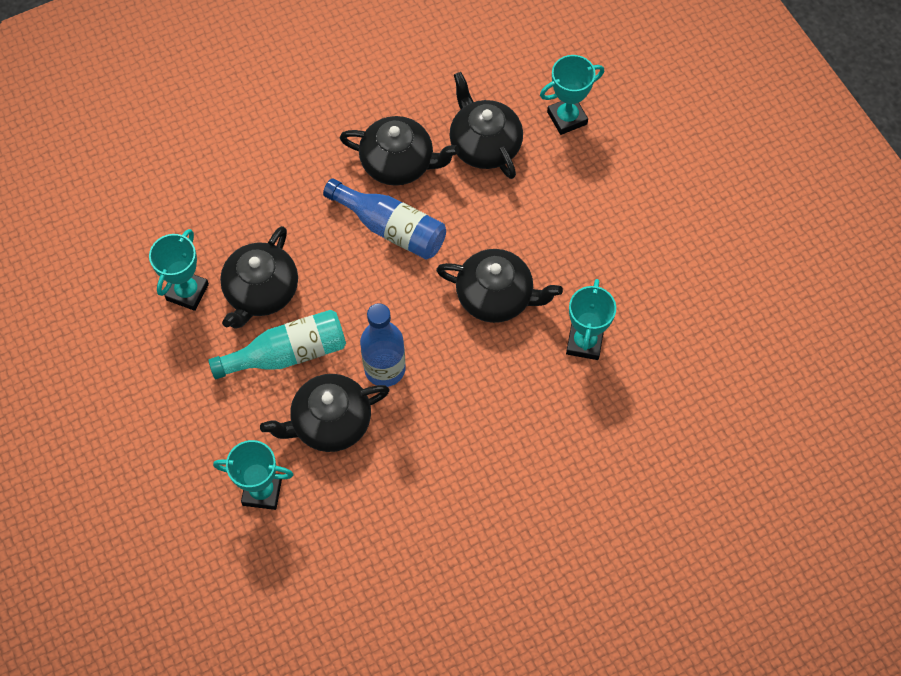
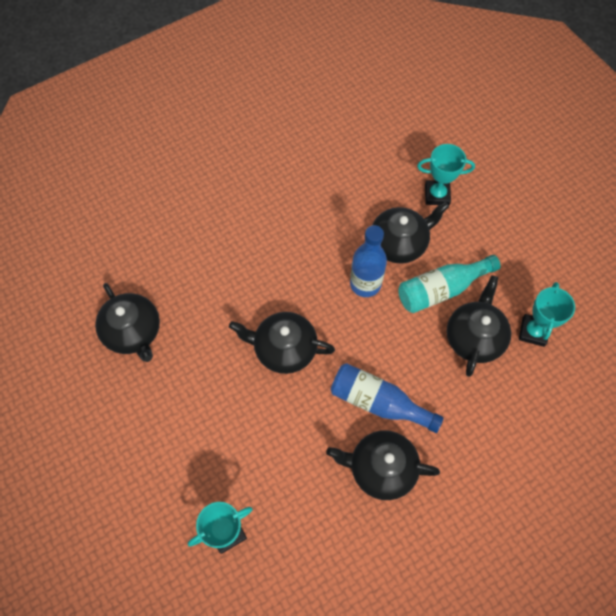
camera: 175 degrees right, 0 degrees up
black teapot [449,72,523,179] -> black teapot moved to [95,283,160,362]
turquoise trophy [566,279,616,360] -> none

